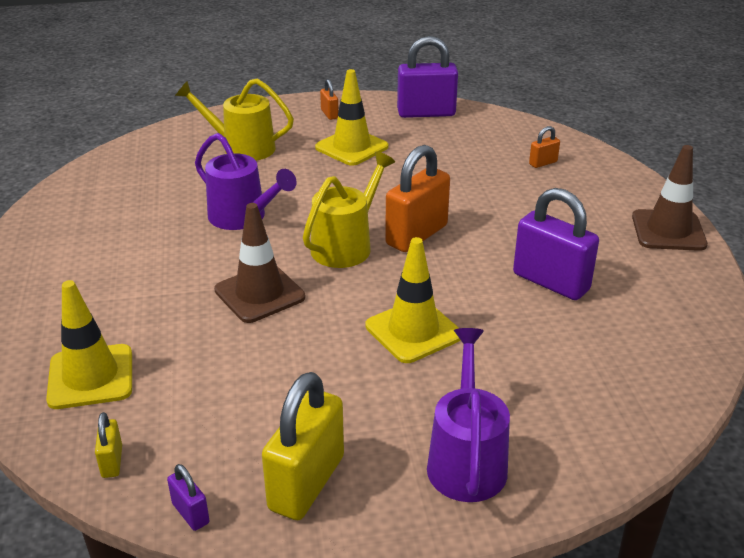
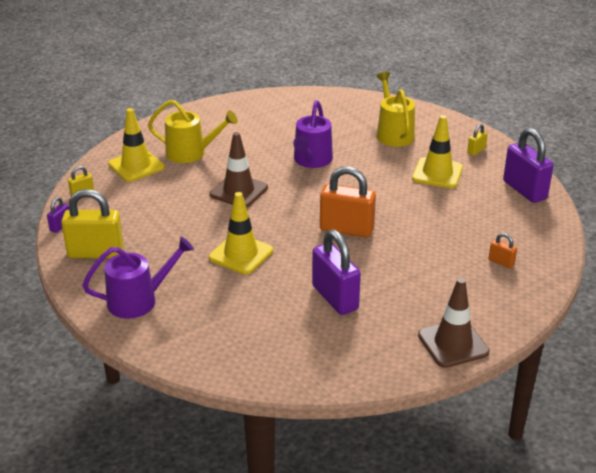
camera: 65 degrees right, 0 degrees up
yellow watering can [303,151,395,268] -> yellow watering can moved to [148,100,238,163]
orange padlock [320,79,338,120] -> yellow padlock [467,124,488,156]
purple padlock [513,188,599,300] -> purple padlock turned 45 degrees counterclockwise [312,230,361,315]

